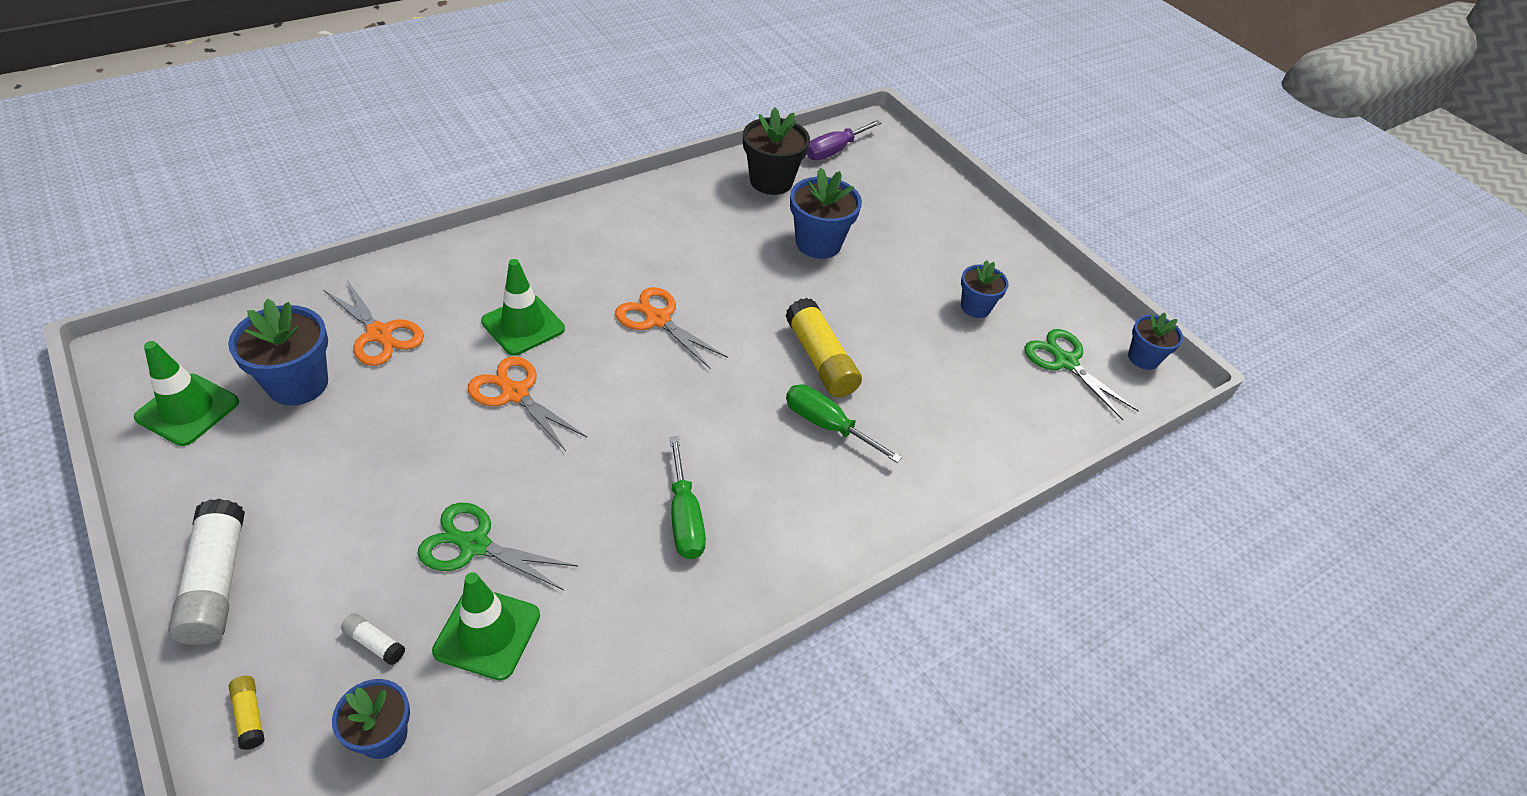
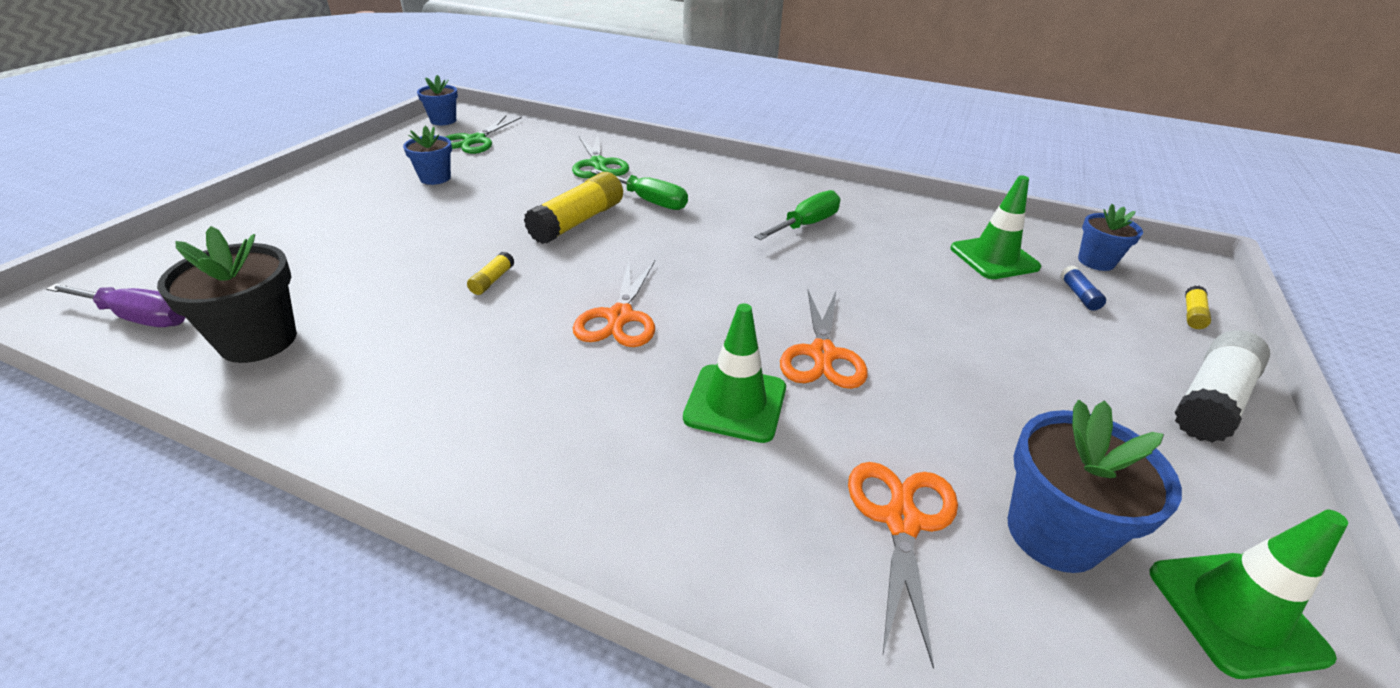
camera: 120 degrees left, 10 degrees down
white glue stick [341,613,405,665] -> blue glue stick [1060,266,1106,311]
green scissors [418,503,578,590] -> green scissors moved to [572,134,629,178]
green screwdriver [786,384,902,463] -> green screwdriver turned 60 degrees counterclockwise [590,169,688,210]
blue flower pot [790,168,862,259] -> none
none -> yellow glue stick [467,251,514,295]

